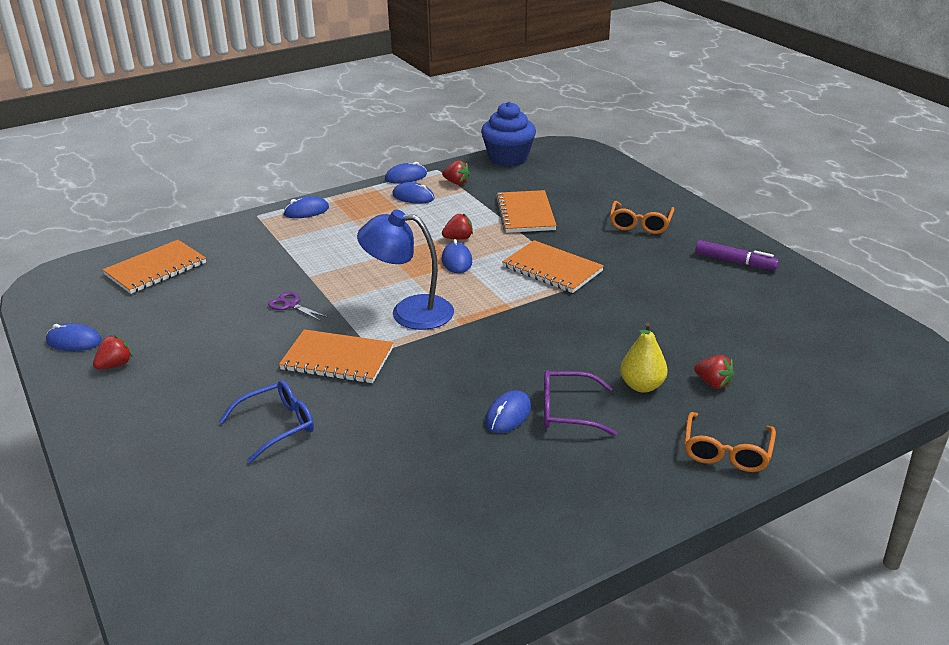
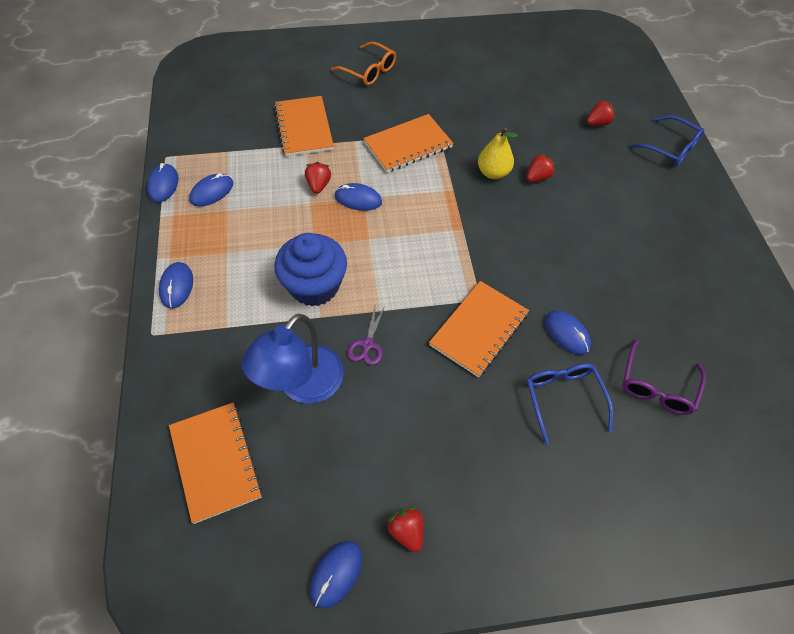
camera: 70 degrees left, 25 degrees up
purple scissors [268,292,327,321] -> purple scissors turned 45 degrees counterclockwise [348,303,385,365]
blue lamp [357,210,454,330] -> blue lamp moved to [241,314,344,404]
red strawberry [442,161,470,185] -> red strawberry moved to [526,153,556,182]
blue cupcake [481,102,536,167] -> blue cupcake moved to [274,233,347,306]
blue mouse [485,390,531,433] -> blue mouse moved to [545,311,591,355]
orange notebook [496,190,557,233] -> orange notebook turned 60 degrees clockwise [274,96,334,156]
purple glasses [544,370,617,436] -> purple glasses moved to [622,339,706,415]
yellow pear [620,323,668,393] -> yellow pear moved to [478,127,518,179]
orange glasses [684,412,776,472] -> blue glasses [630,115,704,166]
purple marker [695,240,779,270] -> none

